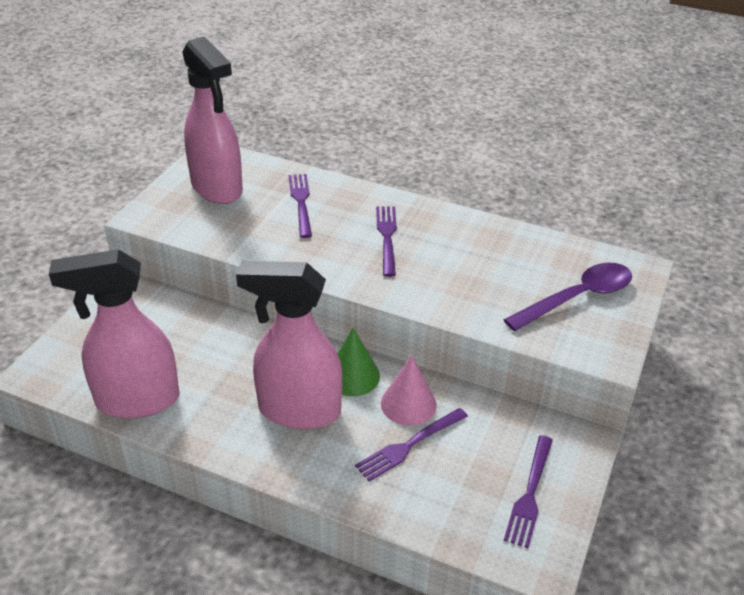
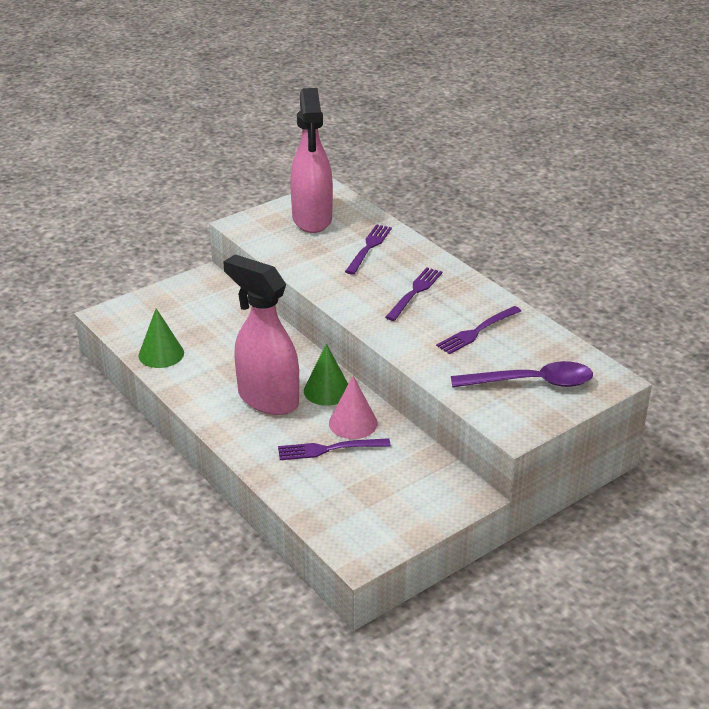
camera: 30 degrees right, 5 degrees down
pink spray bottle [49,249,180,418] -> green cone [139,308,184,368]
purple fork [504,435,553,548] -> purple fork moved to [436,306,521,354]

